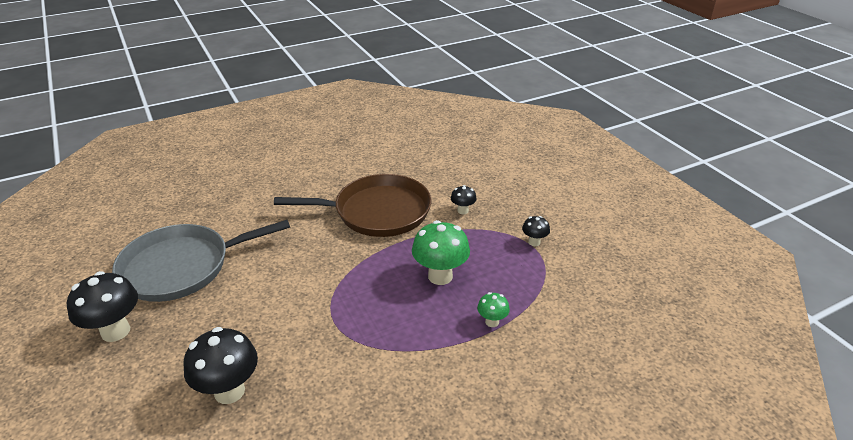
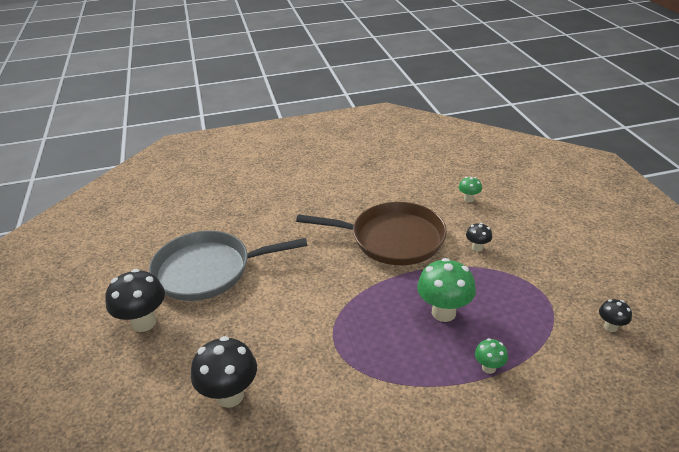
camera: 15 degrees right, 0 degrees up
black mushroom [522,216,550,246] -> black mushroom moved to [599,299,632,332]
none -> green mushroom [458,177,482,203]

